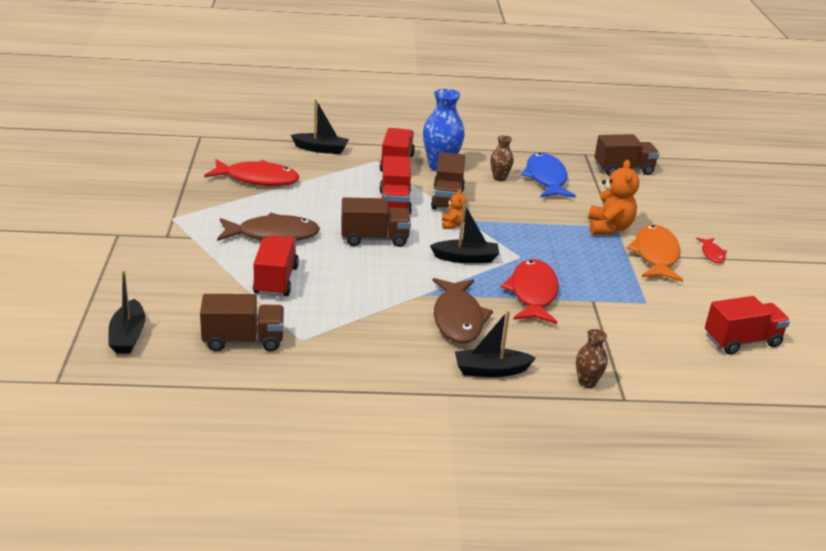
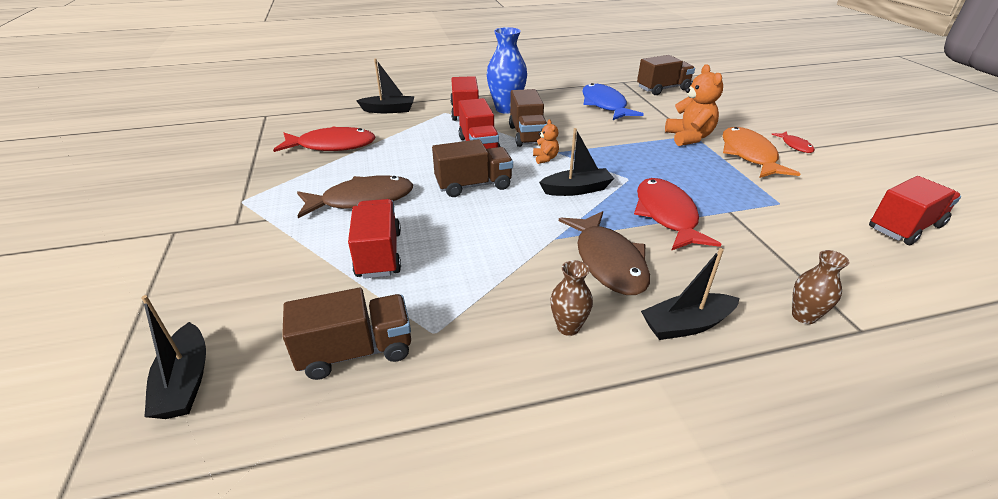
camera: 10 degrees left, 5 degrees up
brown vase [490,135,514,181] -> brown vase moved to [550,260,593,336]

